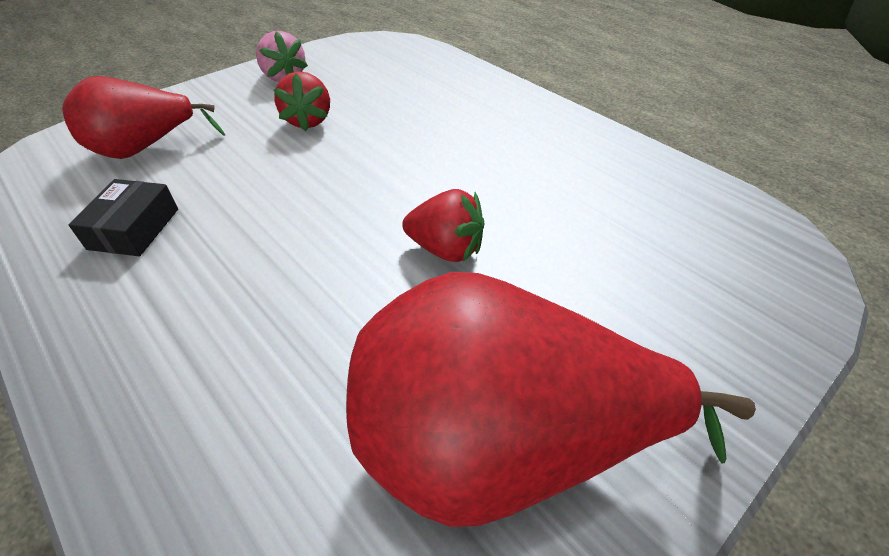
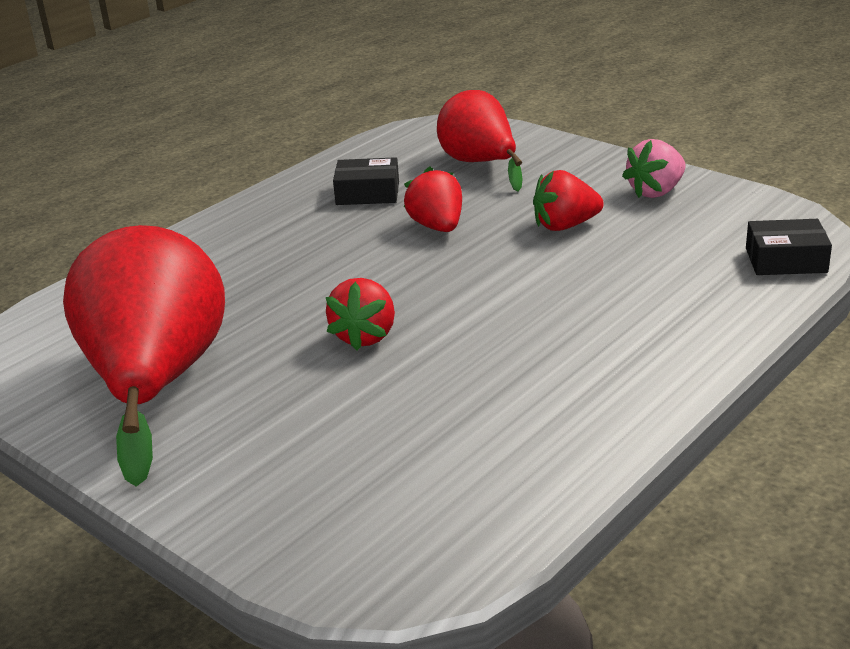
camera: 85 degrees right, 15 degrees down
none -> red strawberry [404,166,462,232]
none -> black box [746,219,832,275]

